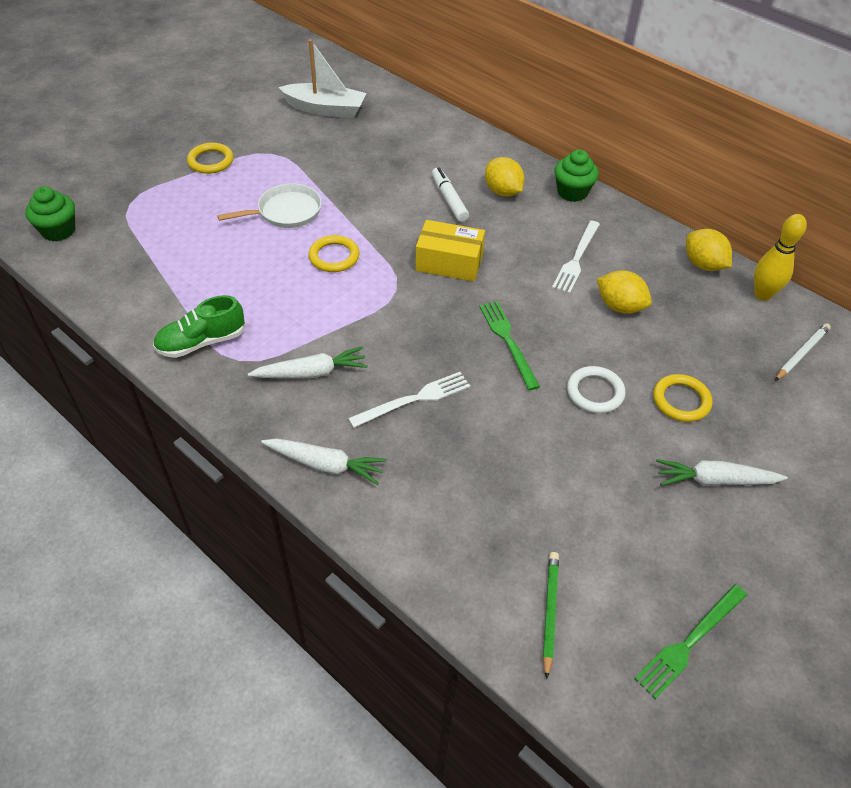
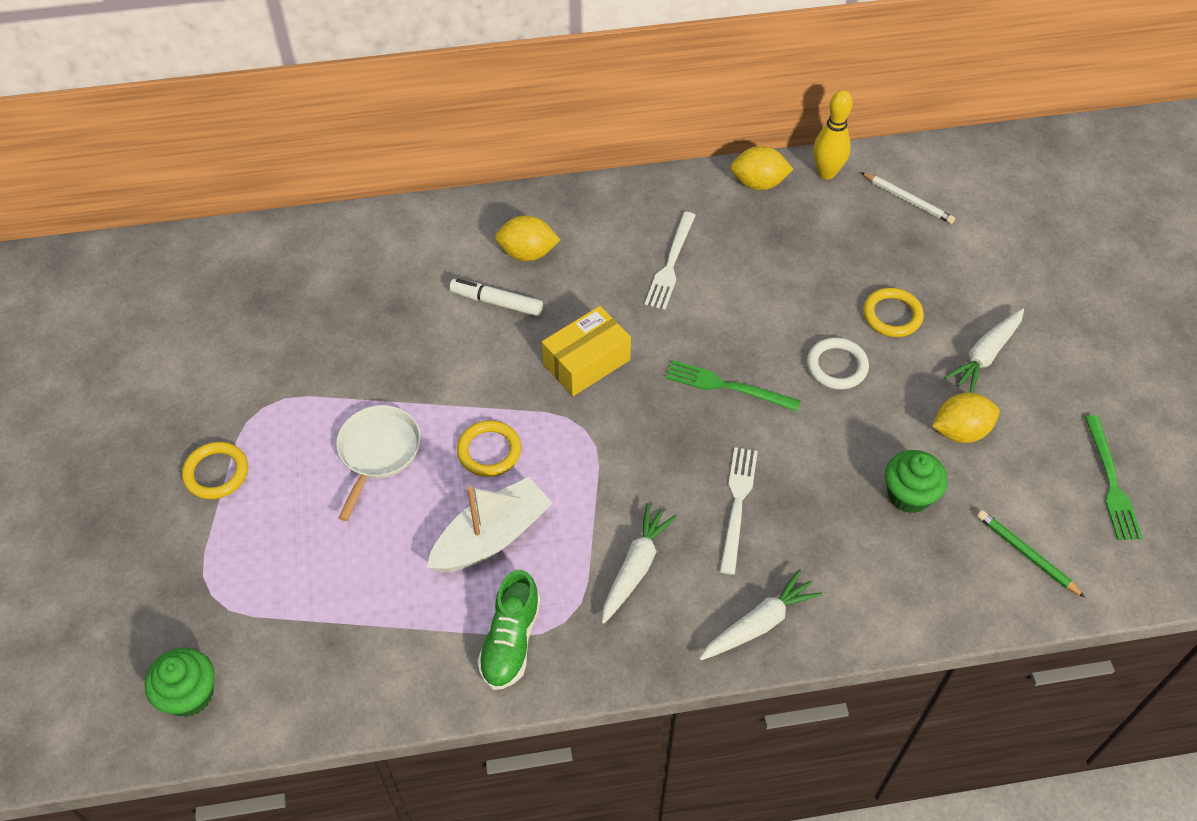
camera: 50 degrees left, 5 degrees up
white boat [278,39,367,118] -> white boat moved to [427,477,552,572]
white fork [552,221,600,293] -> white fork turned 45 degrees clockwise [645,212,696,310]
green cupcake [554,149,599,202] -> green cupcake moved to [885,450,948,513]
yellow lemon [597,270,652,314] -> yellow lemon moved to [932,393,1000,443]
white pencil [775,323,831,381] -> white pencil turned 135 degrees clockwise [861,172,955,224]

